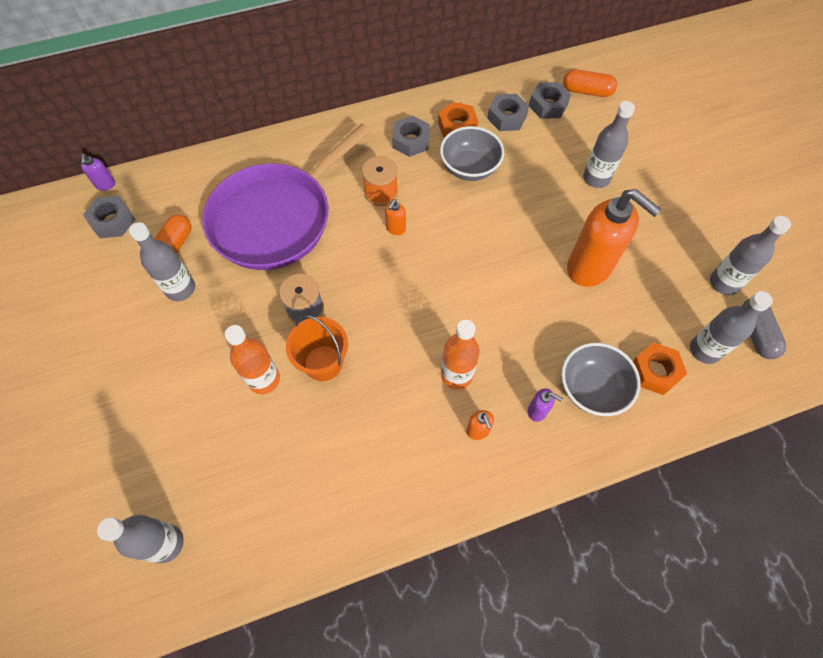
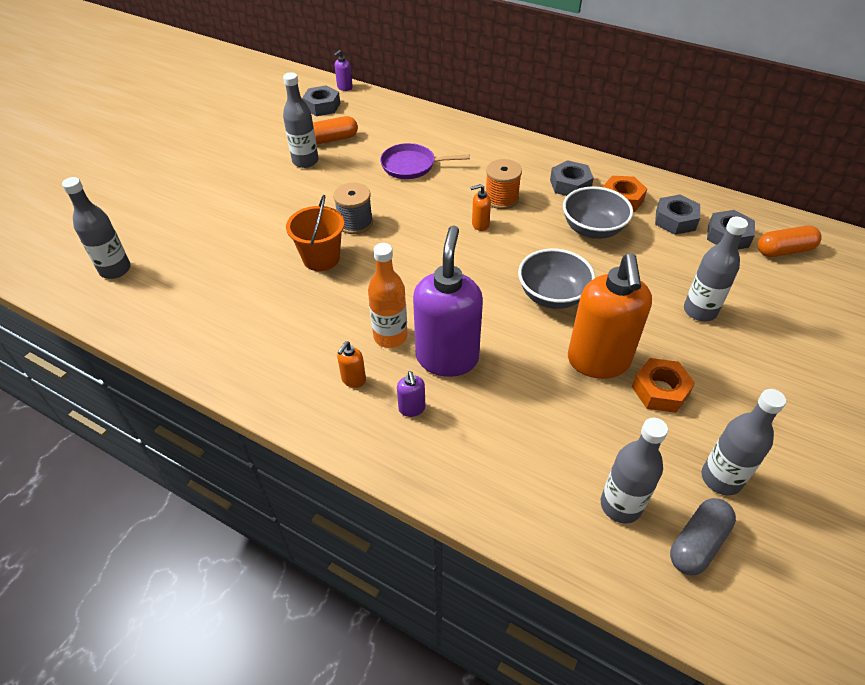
camera: 50 degrees right, 15 degrees down
purple pan [202,124,371,270] -> purple pan [380,143,470,179], size x0.47
orange bottle [225,325,280,394] -> none
grey bowl [561,343,640,416] -> grey bowl moved to [518,248,595,309]
orange capsule [563,69,617,97] -> orange capsule turned 75 degrees counterclockwise [758,225,822,257]
orange nut [633,342,687,395] -> orange nut moved to [632,358,695,413]
none -> purple soap dispenser [413,226,483,377]

